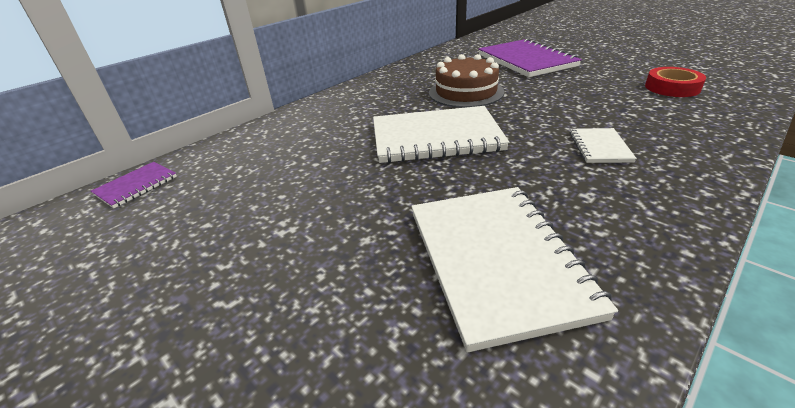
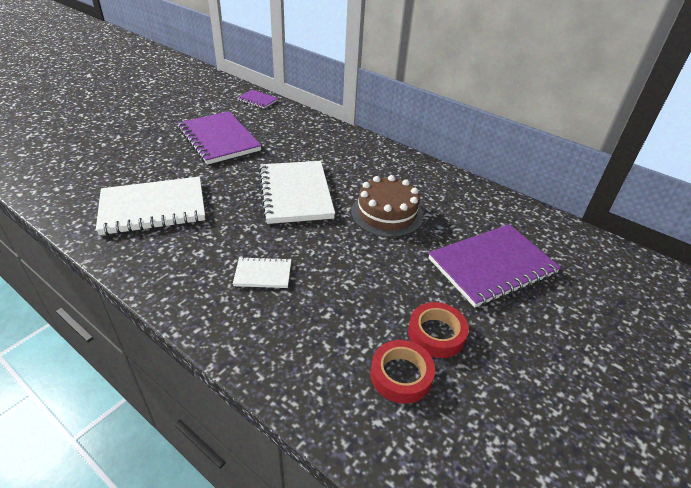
camera: 80 degrees right, 5 degrees up
none -> purple notebook [178,111,262,165]
none -> red tape [408,302,469,358]

